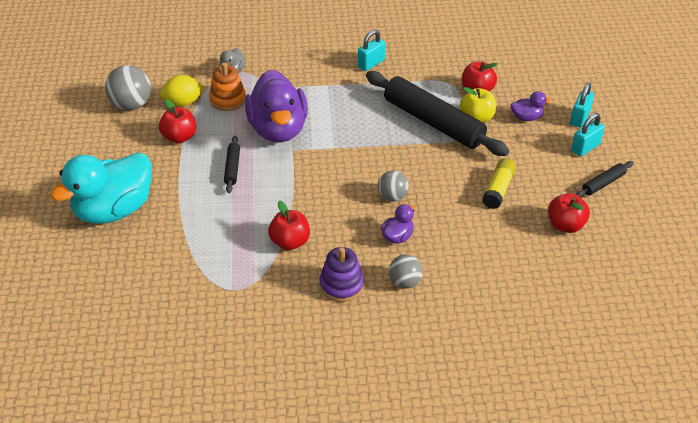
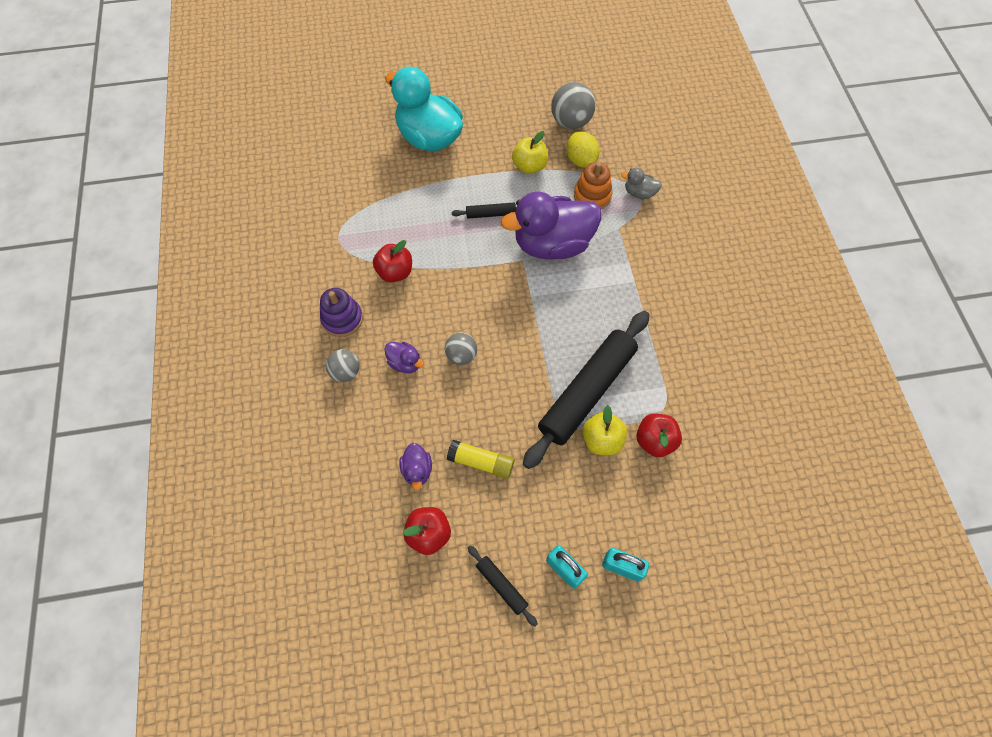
camera: 85 degrees right, 20 degrees up
red apple [159,99,197,143] -> yellow apple [512,131,548,174]
turquoise padlock [358,30,385,71] -> none
purple duck [511,91,552,121] -> purple duck moved to [399,443,432,490]

